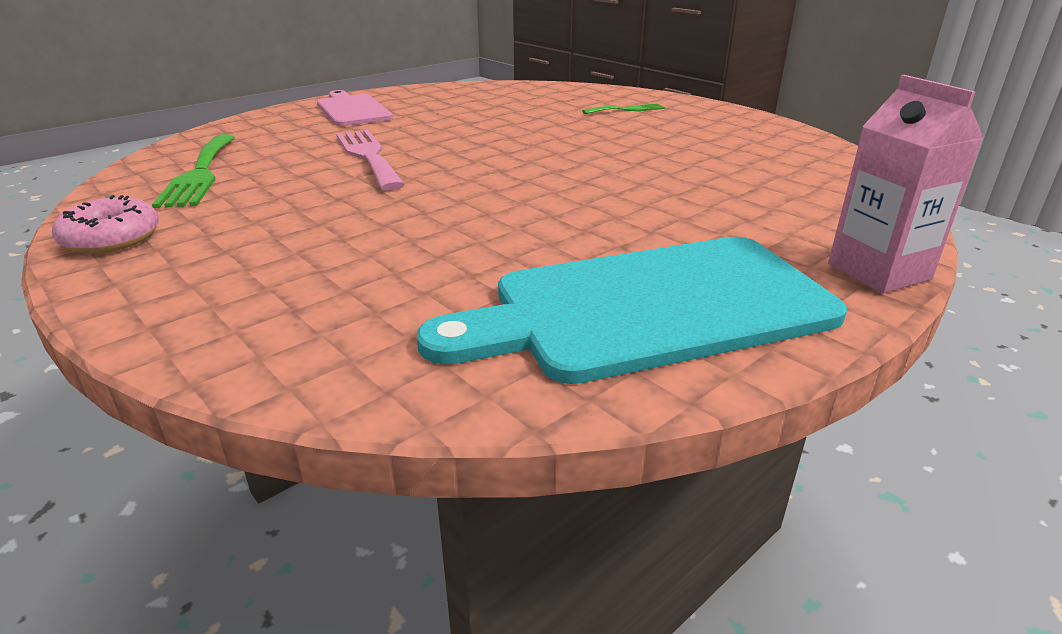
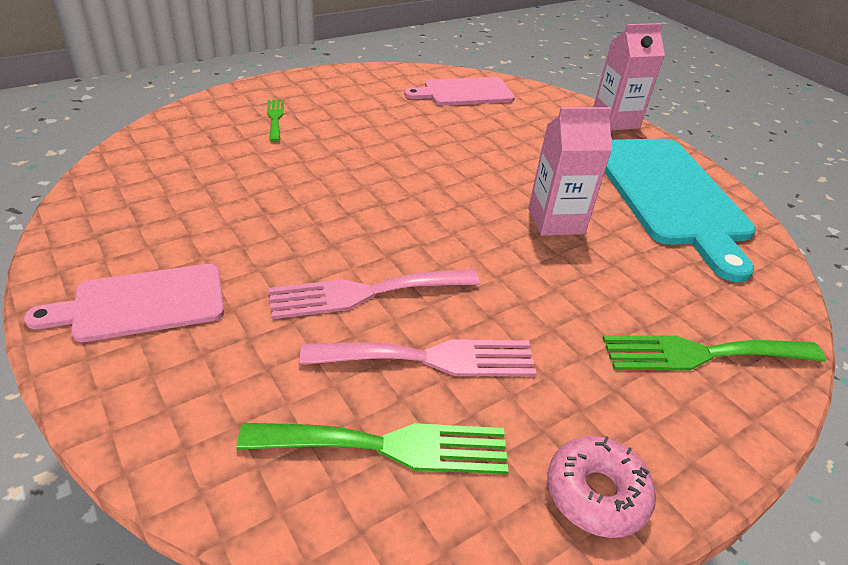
camera: 85 degrees left, 10 degrees up
none -> pink fork [300,339,537,376]
none -> pink cutting board [404,77,515,106]
none -> pink carton [528,107,612,236]
none -> green fork [602,335,826,371]

